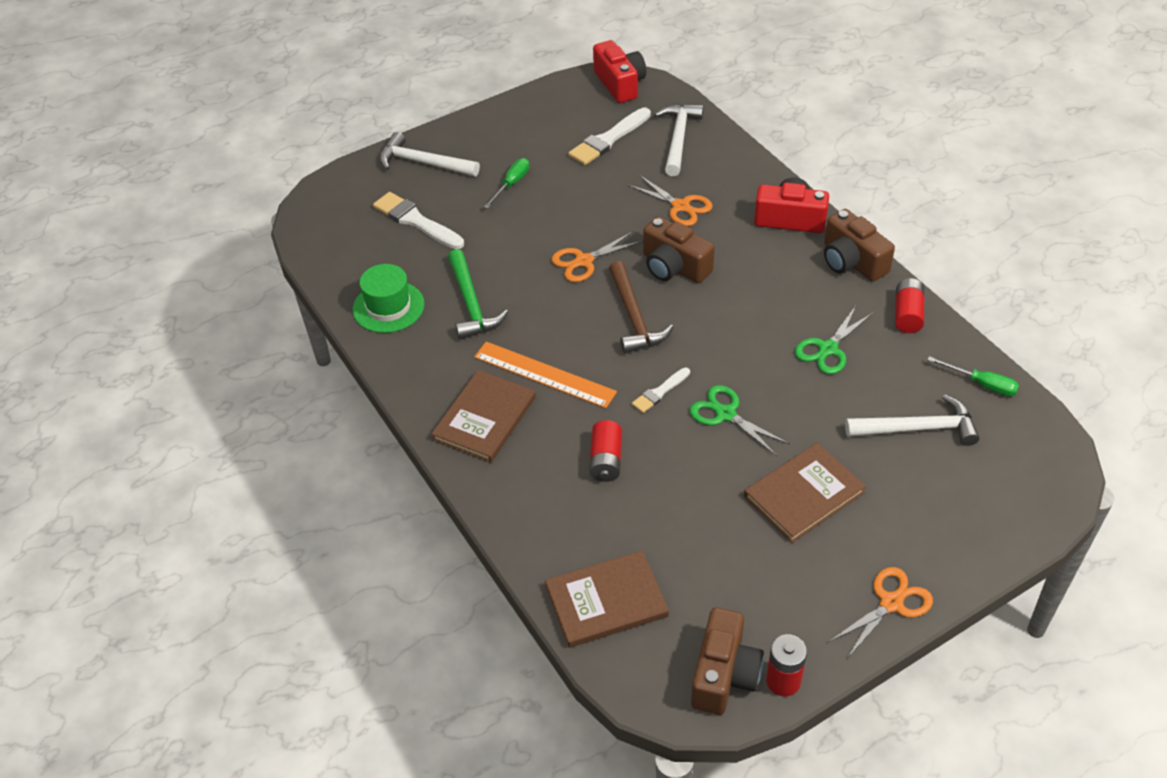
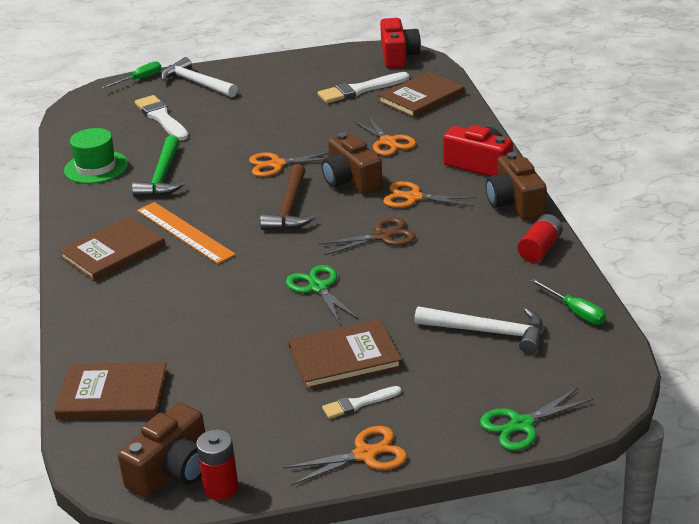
camera: 20 degrees right, 15 degrees down
green screwdriver [484,158,529,209] -> green screwdriver moved to [102,61,162,88]
red battery [589,420,622,482] -> none
white brush [632,368,690,413] -> white brush moved to [322,386,401,419]
white hammer [654,104,703,176] -> brown book [378,71,464,118]
green scissors [795,306,874,374] -> green scissors moved to [480,388,593,451]
none -> brown scissors [318,217,416,256]
none -> orange scissors [383,181,477,208]

